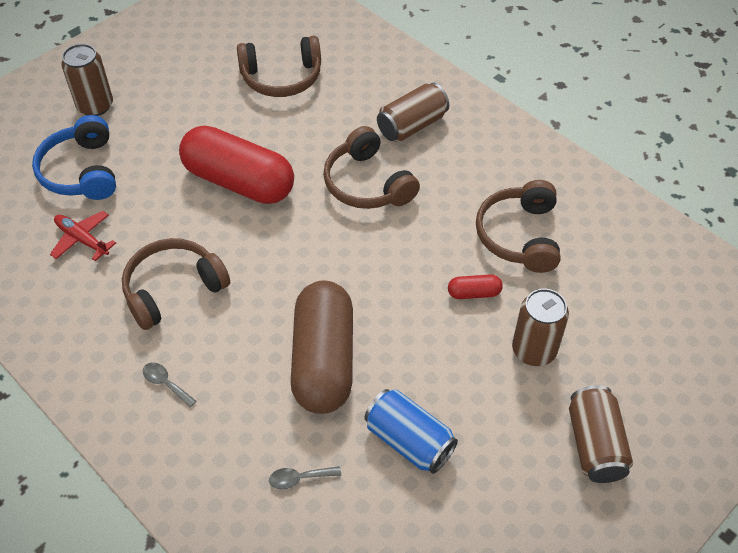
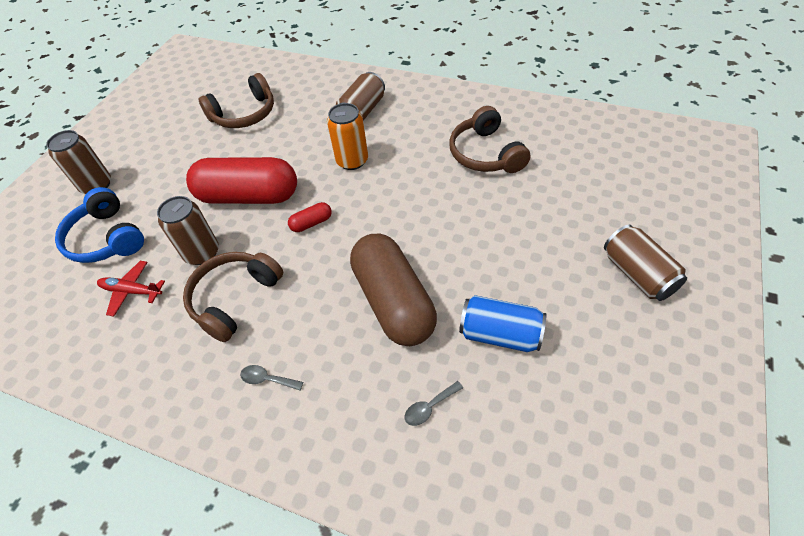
camera: 20 degrees left, 0 degrees up
brown headphones [323,126,420,209] -> orange can [327,103,368,170]
red capsule [448,274,503,299] -> red capsule moved to [288,202,332,232]
brown can [512,288,569,366] -> brown can moved to [157,196,219,265]

